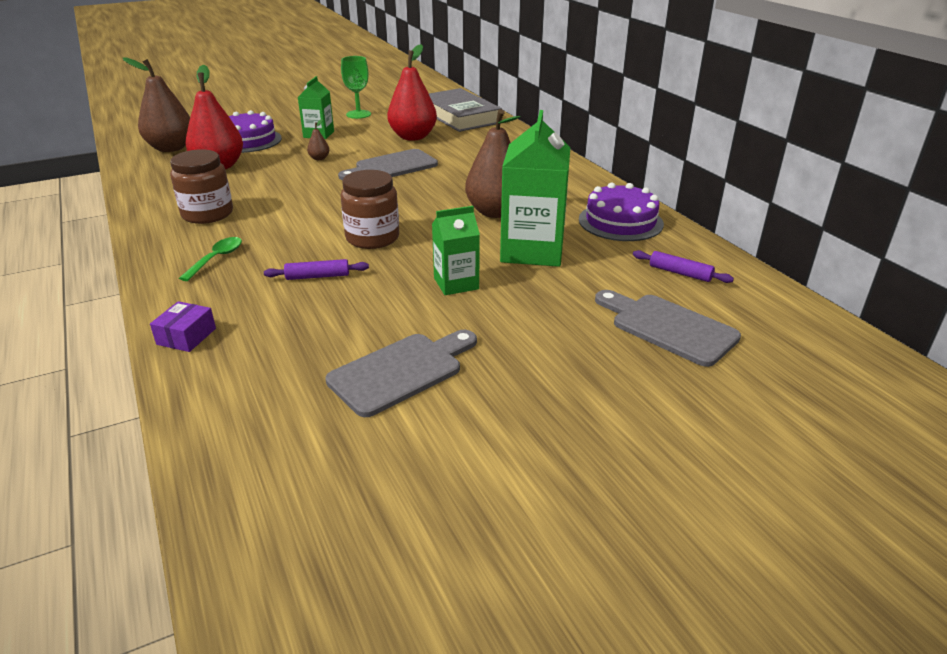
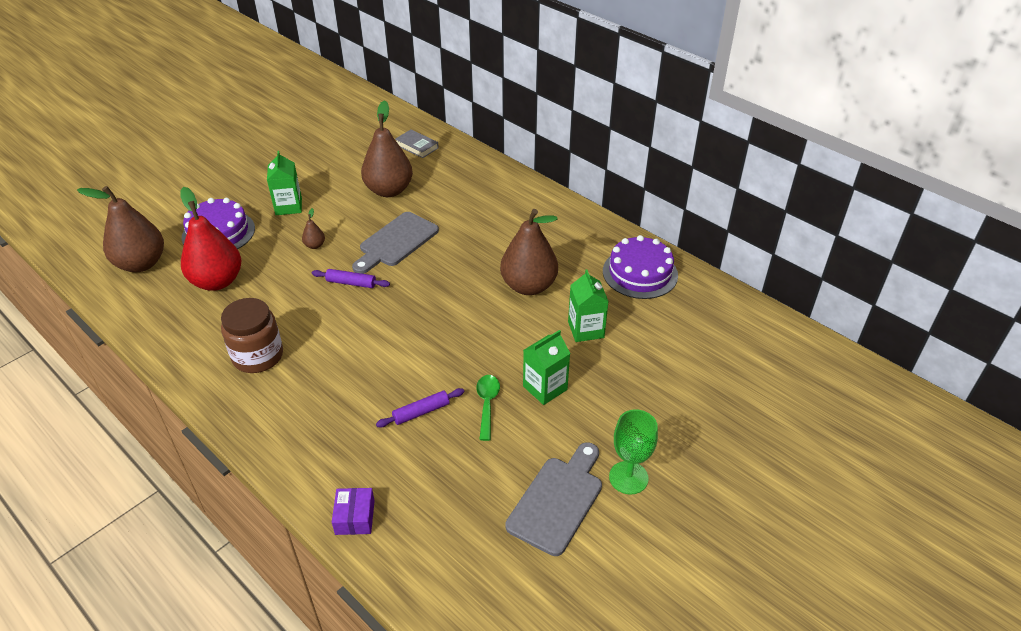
camera: 20 degrees left, 10 degrees up
green spoon [179,237,242,281] -> green spoon moved to [476,375,500,441]
green goblet [341,56,371,119] -> green goblet moved to [609,409,658,495]
brown jar [341,170,399,249] -> none
red pear [387,44,437,141] -> brown pear [361,100,413,197]
grey book [429,88,502,132] -> grey book [395,129,439,158], size x0.46
green carton [500,110,571,267] -> green carton [568,269,609,342], size x0.57
grey cutting board [595,290,741,367] -> none
purple rolling pin [633,250,734,283] -> purple rolling pin moved to [312,269,390,288]

